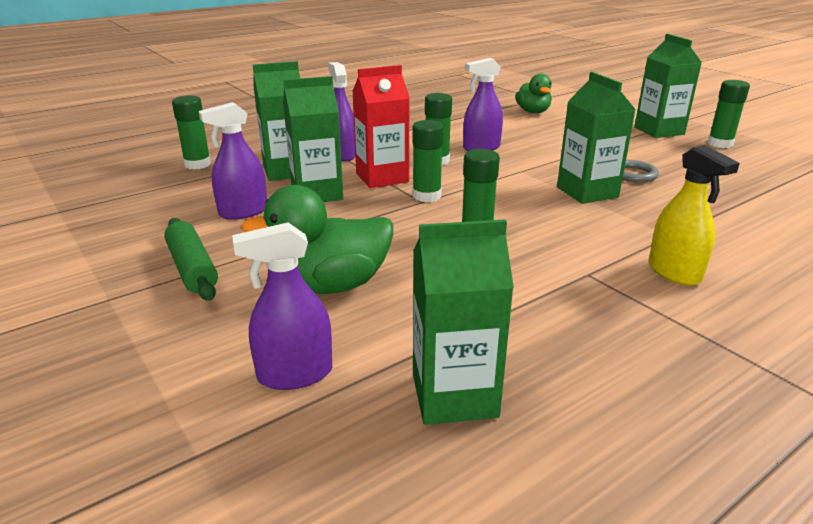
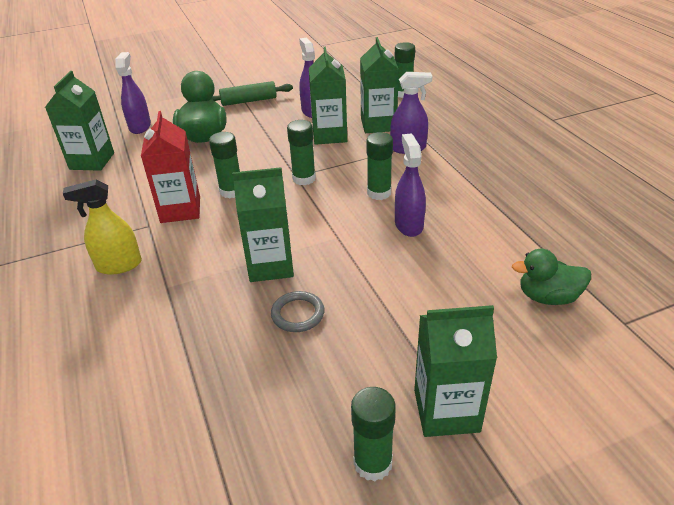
camera: 105 degrees right, 10 degrees up
red carton [352,65,410,188] -> red carton moved to [141,111,200,223]

